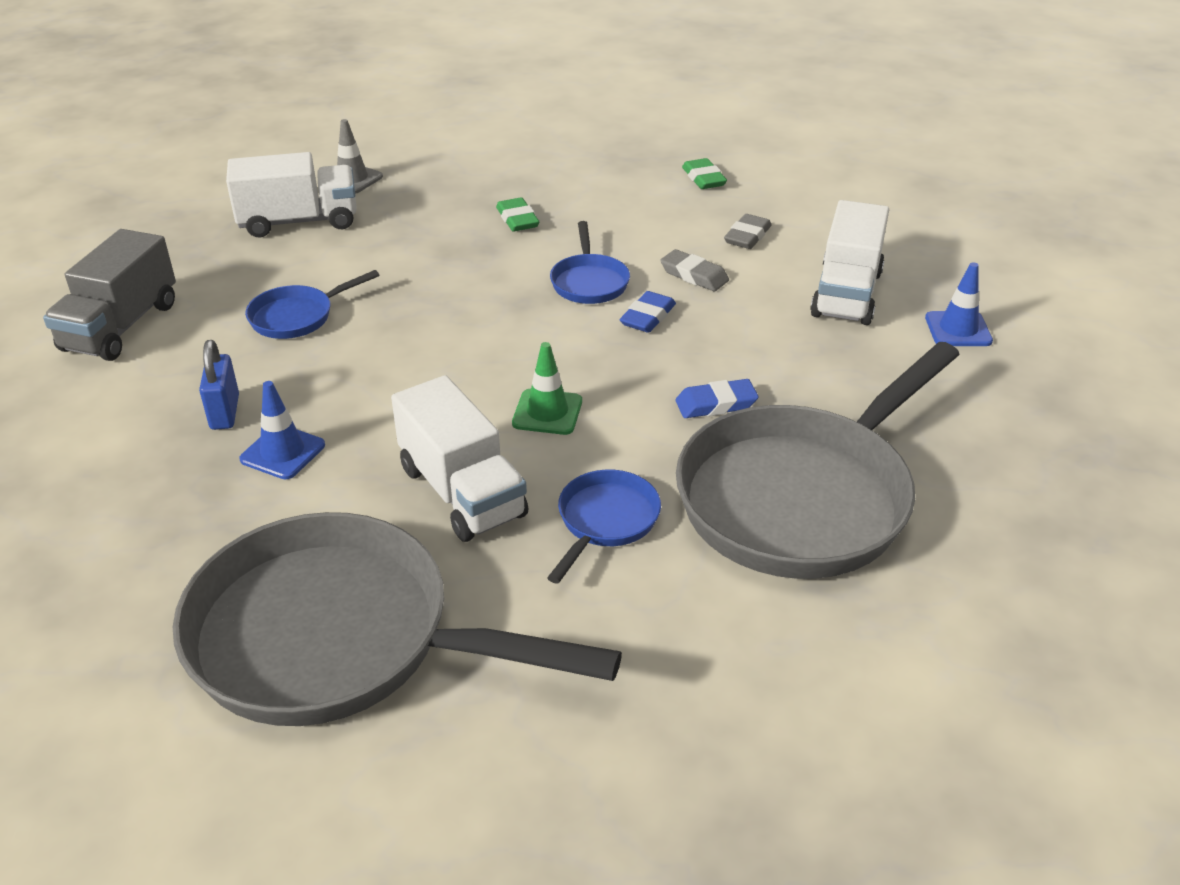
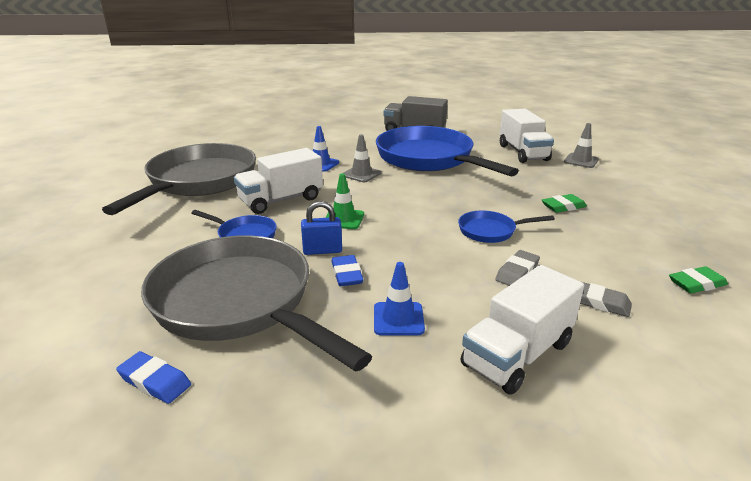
camera: 90 degrees right, 10 degrees down
blue padlock [199,340,239,430] -> blue padlock moved to [301,201,342,255]
blue pan [245,270,379,339] -> blue pan [376,126,519,176], size x2.29
blue eraser [620,291,676,333] -> blue eraser moved to [116,351,191,404]
white truck [810,200,889,325] -> white truck turned 60 degrees counterclockwise [461,265,584,395]
blue traffic cone [925,262,993,346] -> blue traffic cone moved to [374,262,425,335]
none -> grey traffic cone [343,135,381,182]

